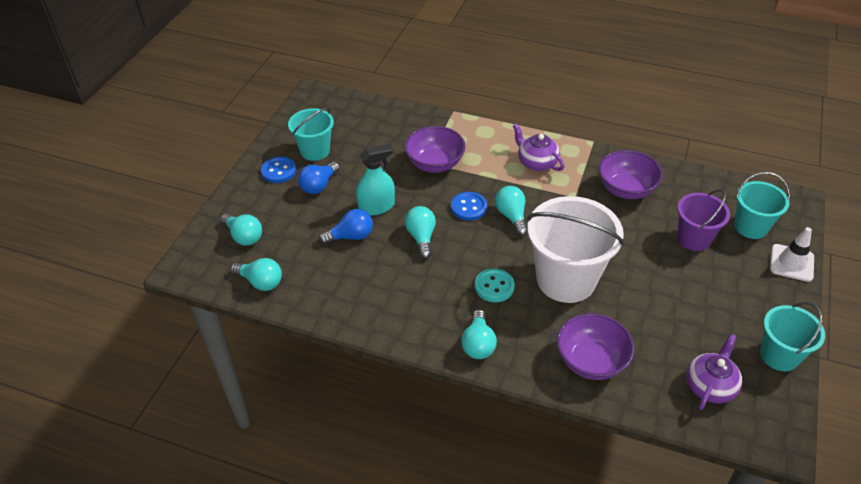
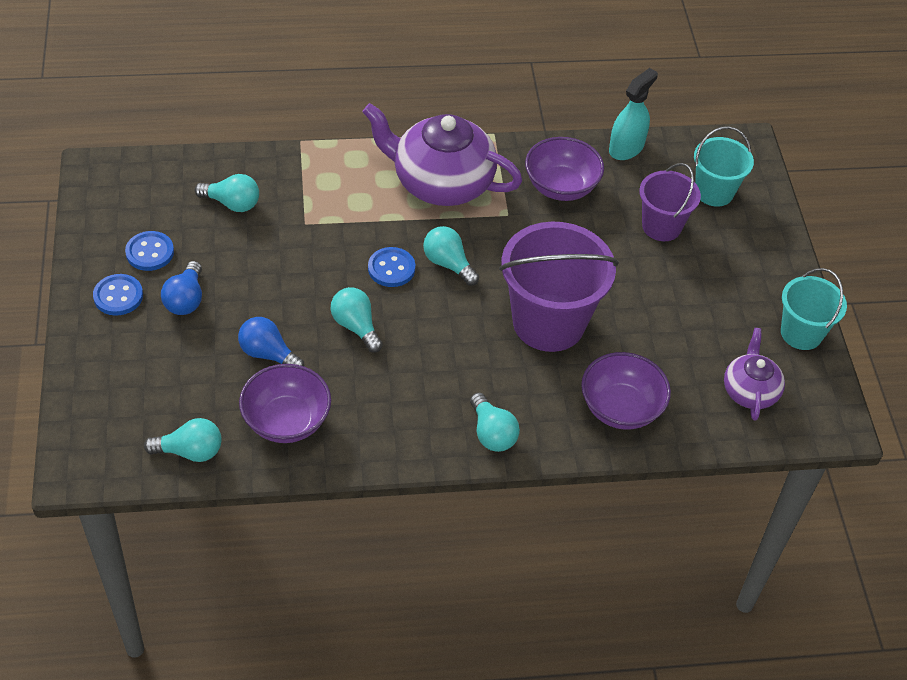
camera: 30 degrees left, 5 degrees up
turquoise light bulb [221,214,262,246] -> turquoise light bulb moved to [195,174,259,212]
turquoise bucket [288,108,334,161] -> blue button [125,231,174,271]
blue light bulb [319,209,373,244] -> blue light bulb turned 105 degrees counterclockwise [238,317,304,366]
turquoise spray bottle [356,144,395,216] -> turquoise spray bottle moved to [609,68,658,160]
purple bowl [405,126,465,173] -> purple bowl moved to [239,364,331,443]
turquoise button [475,269,515,302] -> none
purple teapot [513,123,565,171] -> purple teapot [362,103,522,206], size x1.87
white bucket [527,196,624,303] -> purple bucket [499,222,619,352]
white traffic cone [770,227,814,282] -> none

